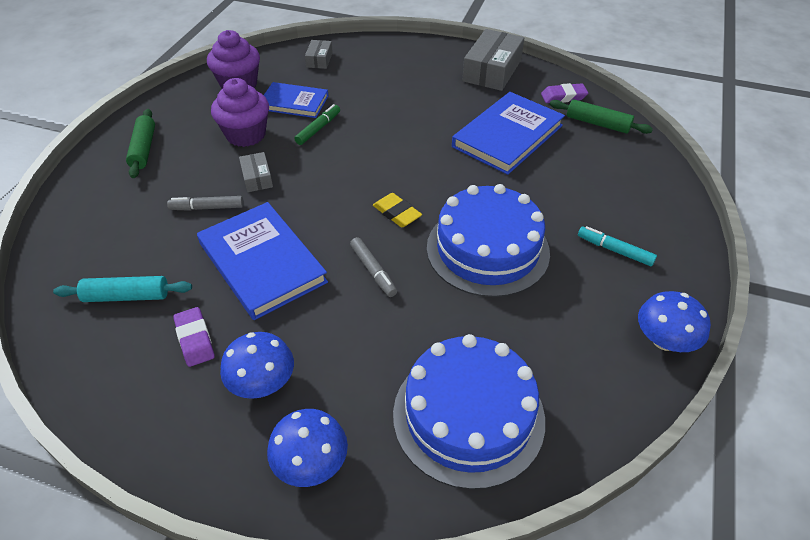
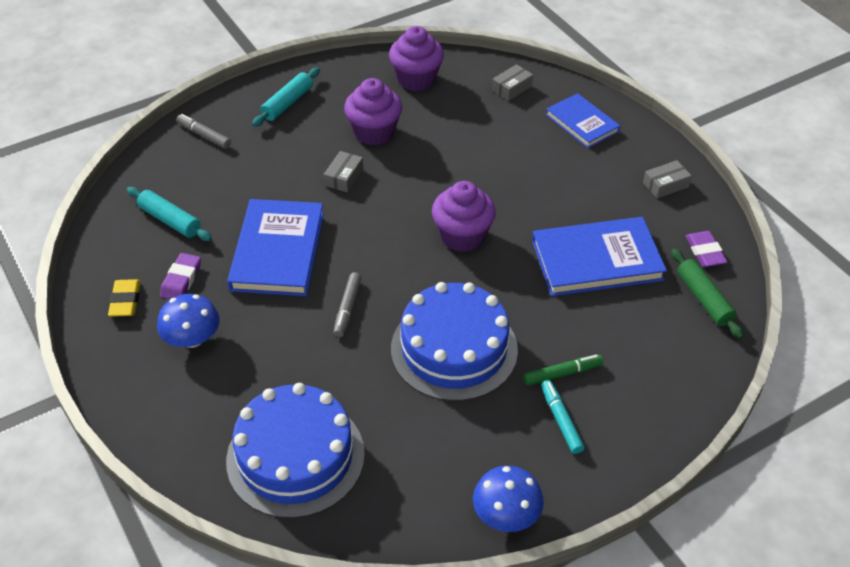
camera: 40 degrees right, 0 degrees up
green rolling pin [126,109,155,178] -> turquoise rolling pin [252,67,320,127]
grey marker [167,196,244,211] -> grey marker moved to [177,114,231,149]
blue book [264,82,328,118] -> blue book moved to [546,93,620,148]
blue mushroom [267,409,348,487] -> none
green marker [294,104,340,145] -> green marker moved to [523,354,603,386]
yellow eraser [373,193,422,227] -> yellow eraser moved to [108,279,141,317]
grey box [462,29,524,91] -> grey box [643,160,692,199], size x0.51
purple eraser [541,83,588,103] -> purple eraser turned 45 degrees clockwise [686,231,728,267]
none -> purple cupcake [432,181,496,252]

